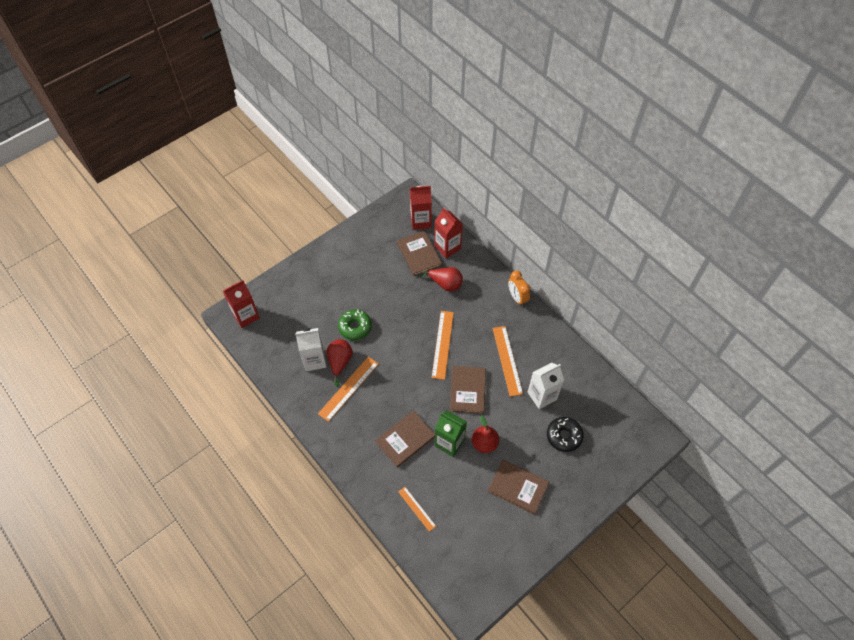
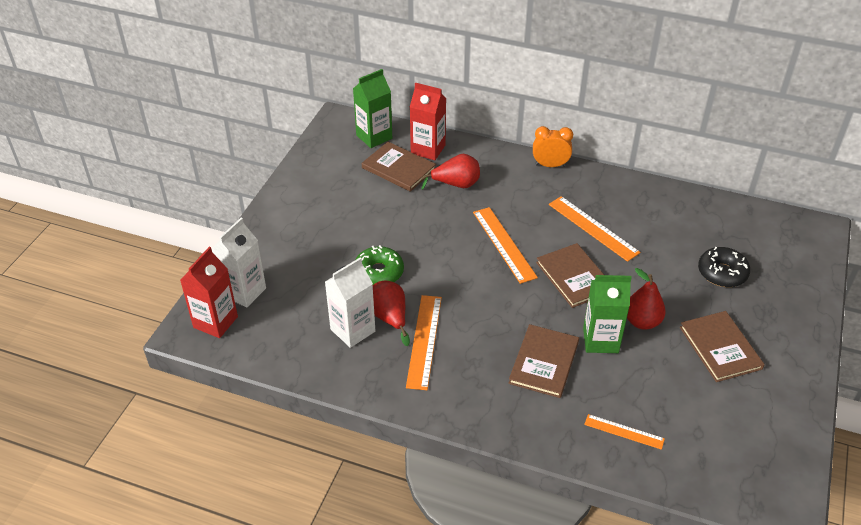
camera: 30 degrees left, 15 degrees down
red carton [410,186,432,230] -> green carton [353,69,392,148]
brown book [488,460,549,515] -> brown book turned 75 degrees clockwise [680,311,765,382]
orange clock [508,271,530,306] -> orange clock turned 150 degrees clockwise [533,126,573,167]
white carton [528,363,564,409] -> white carton moved to [211,218,266,308]

